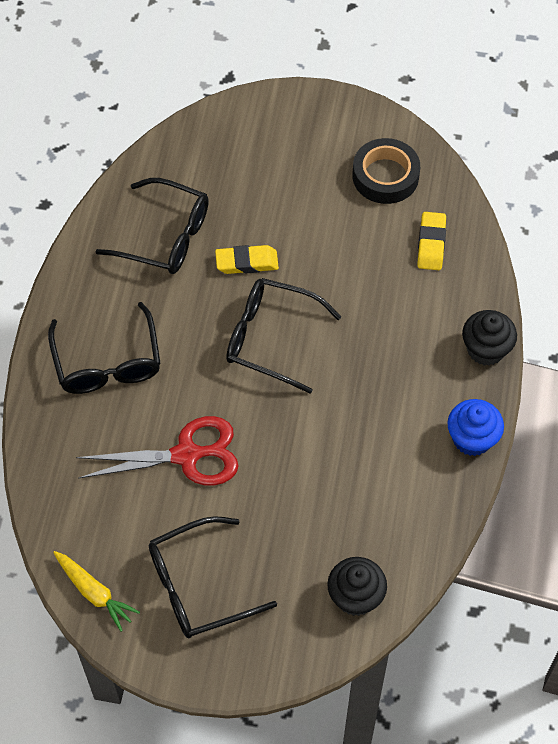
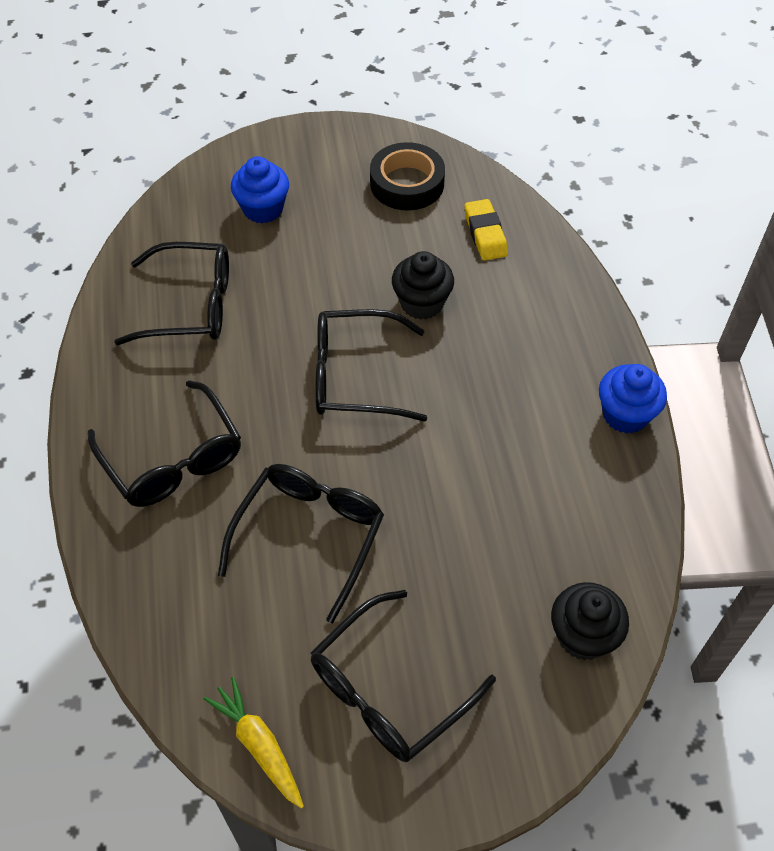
camera: 20 degrees left, 5 degrees down
yellow carrot [53,551,140,632] -> yellow carrot turned 150 degrees counterclockwise [204,677,304,809]
red scissors [76,416,238,486] -> black glasses [218,464,384,623]
yellow eraser [215,245,279,274] -> none
black cupcake [462,310,517,366] -> black cupcake moved to [392,251,454,320]
none -> blue cupcake [231,156,289,223]

